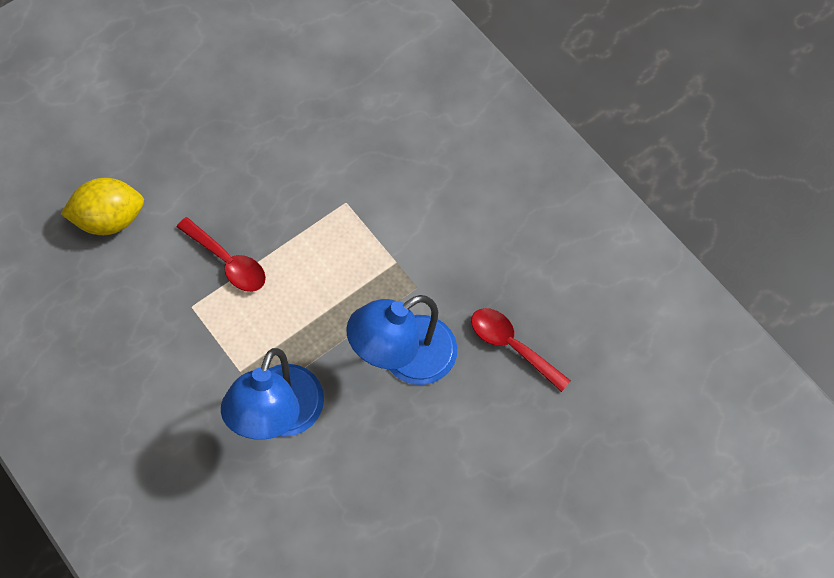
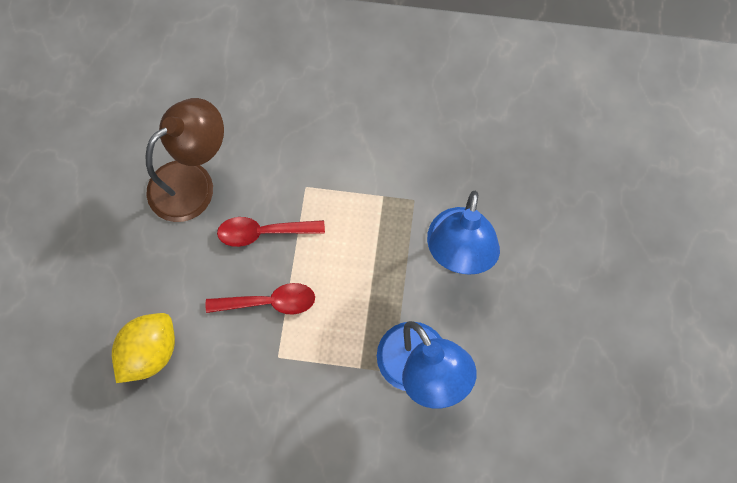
camera: 45 degrees left, 5 degrees up
red spoon [471,308,571,392] -> red spoon moved to [217,217,325,247]
none -> brown lamp [145,98,224,222]

